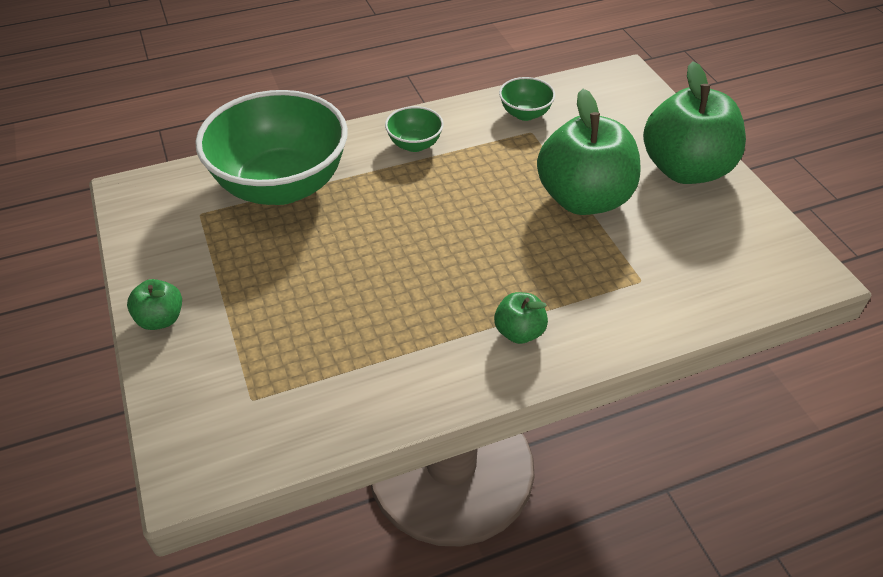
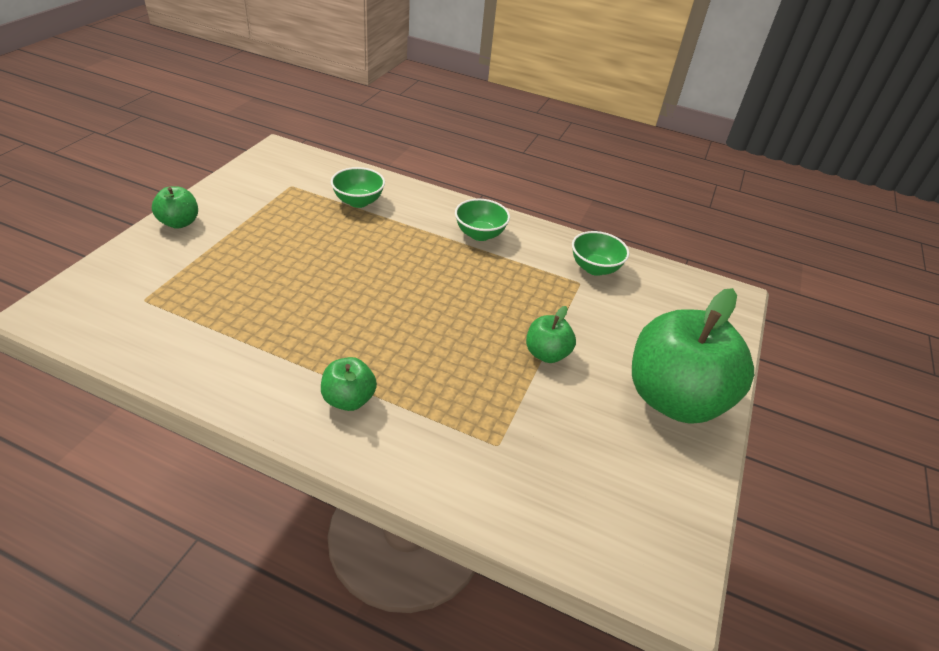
camera: 40 degrees right, 5 degrees down
green bowl [195,90,348,205] -> green bowl [331,167,385,208], size x0.42
green apple [537,89,641,215] -> green apple [526,306,576,363], size x0.46

